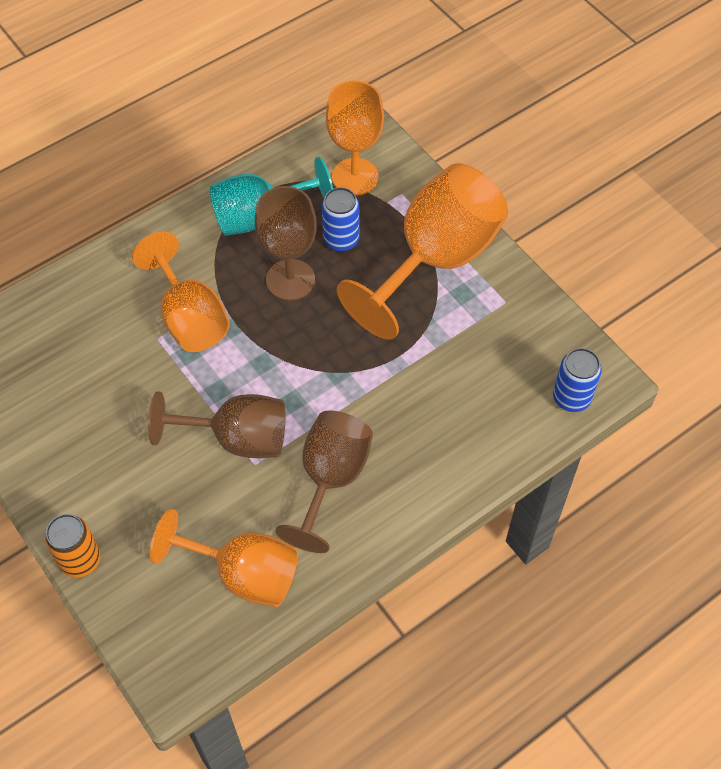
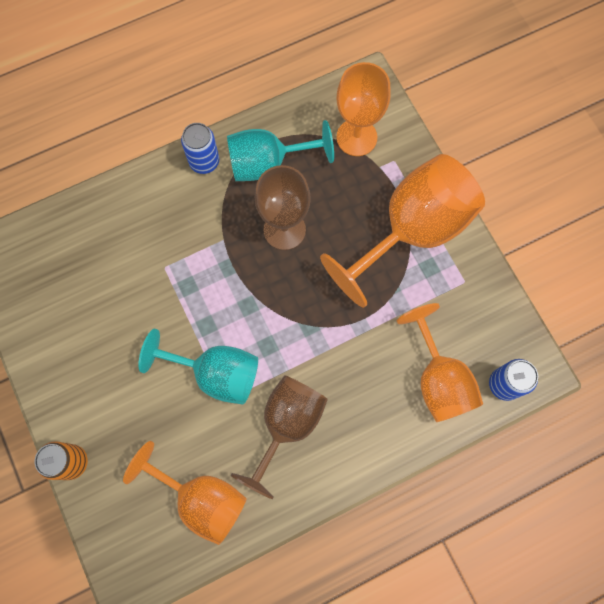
camera: 10 degrees right, 15 degrees up
orange goblet [132,231,230,352] -> orange goblet moved to [397,303,483,422]
brown goblet [148,391,285,458] -> turquoise goblet [138,329,258,404]
blue can [322,187,359,252] -> blue can moved to [181,123,219,174]

